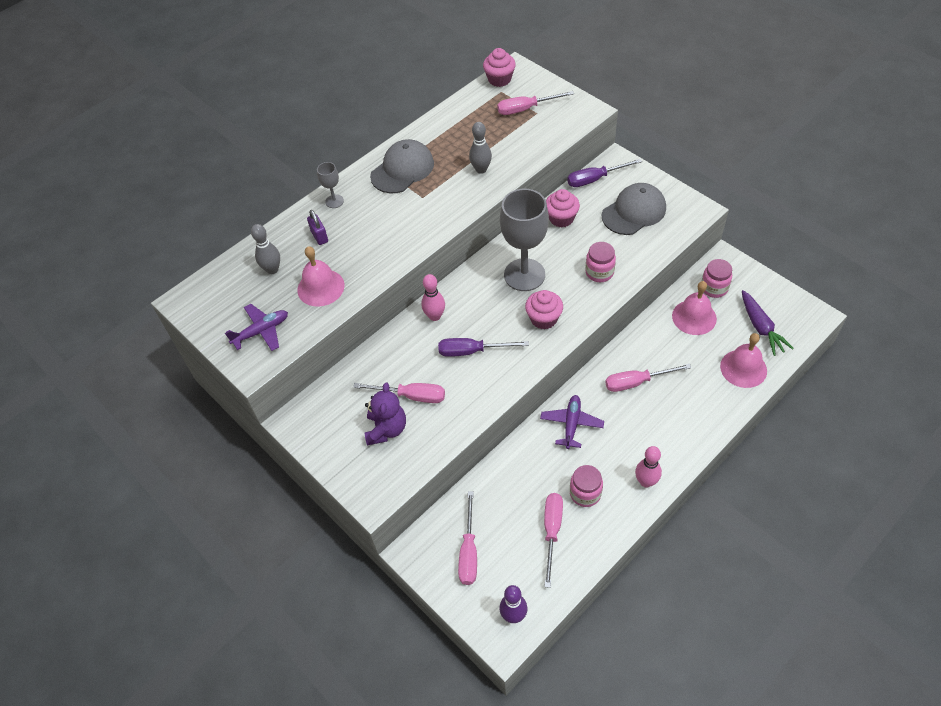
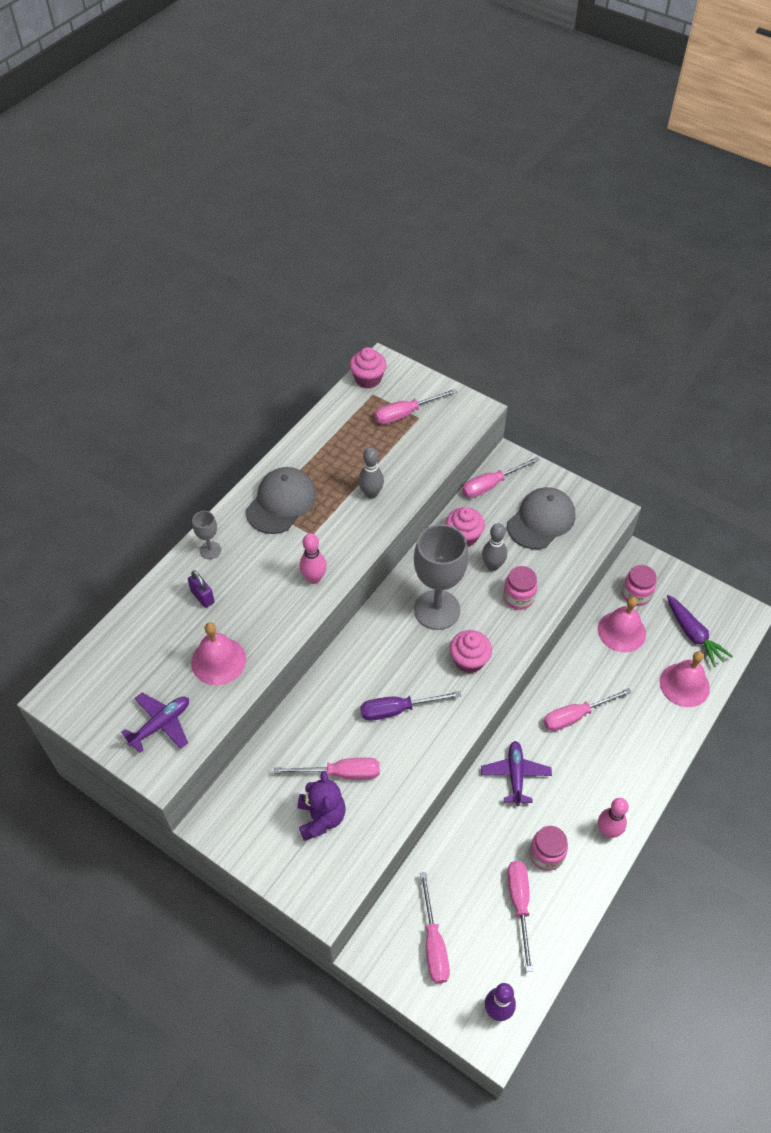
camera: 15 degrees left, 0 degrees up
grey bowling pin [251,224,280,274] -> grey bowling pin moved to [482,523,507,571]
pink bowling pin [421,274,445,321] -> pink bowling pin moved to [299,533,327,584]
purple screwdriver [567,159,642,187] -> pink screwdriver [462,457,540,498]

